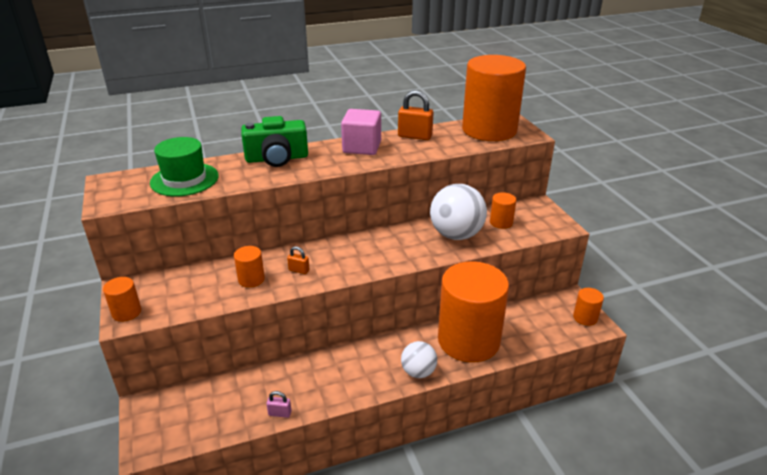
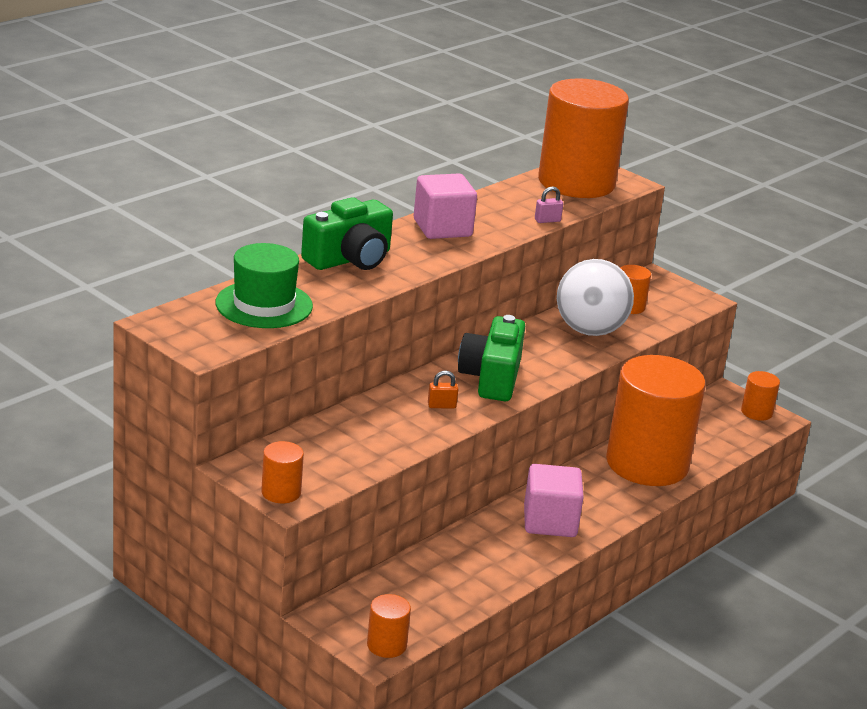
camera: 30 degrees left, 5 degrees down
orange cylinder [234,246,265,288] -> orange cylinder moved to [367,594,411,658]
pink padlock [267,391,292,418] -> pink padlock moved to [535,186,563,223]
orange padlock [398,90,433,140] -> none
white ball [401,341,437,378] -> none
none -> green camera [458,315,525,401]
none -> pink cube [524,464,584,537]

